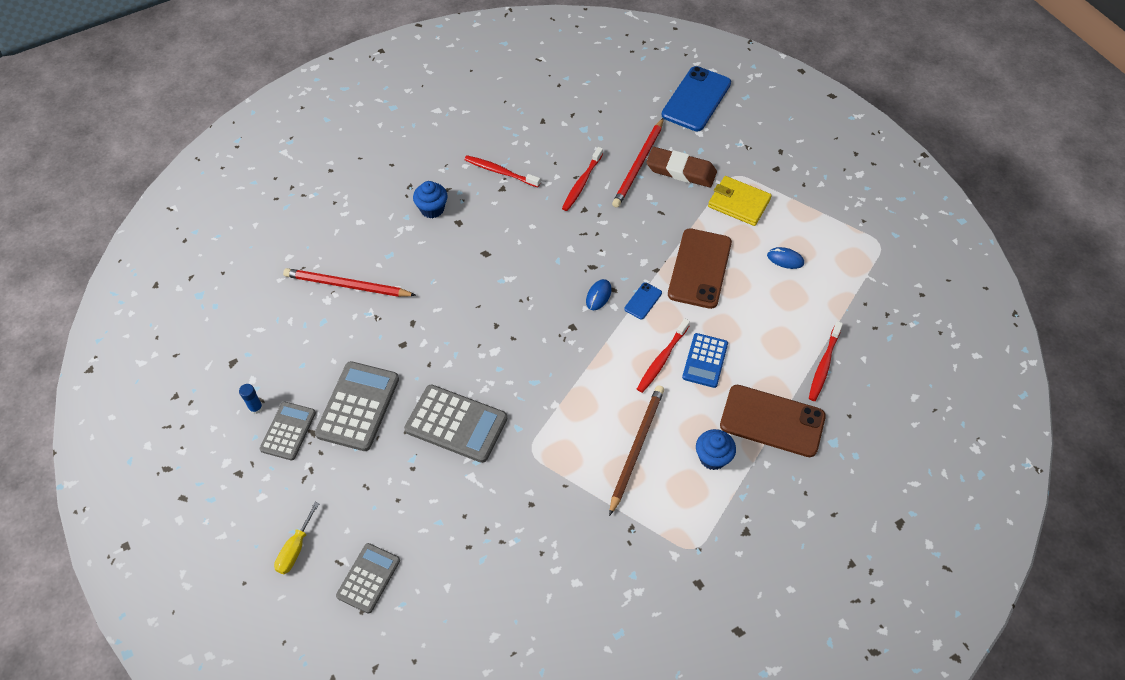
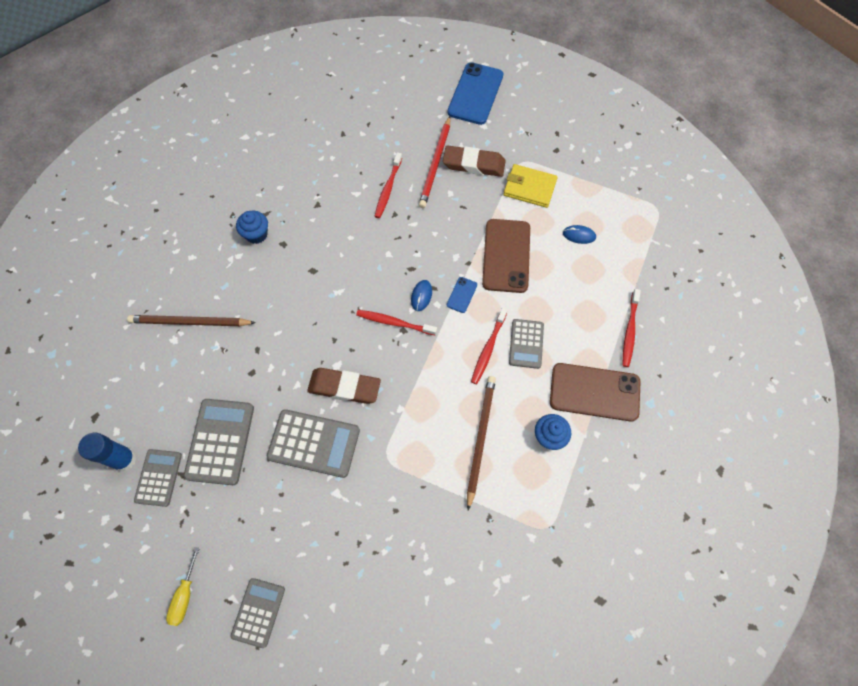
camera: 10 degrees left, 10 degrees up
blue glue stick [239,384,263,414] -> blue glue stick [78,433,136,472], size x1.84
red pencil [283,268,416,297] -> brown pencil [127,315,256,326]
red toothbrush [464,155,540,187] -> red toothbrush moved to [356,310,437,335]
blue calculator [682,333,728,388] -> grey calculator [509,319,544,369]
none -> brown eraser [307,368,381,404]

